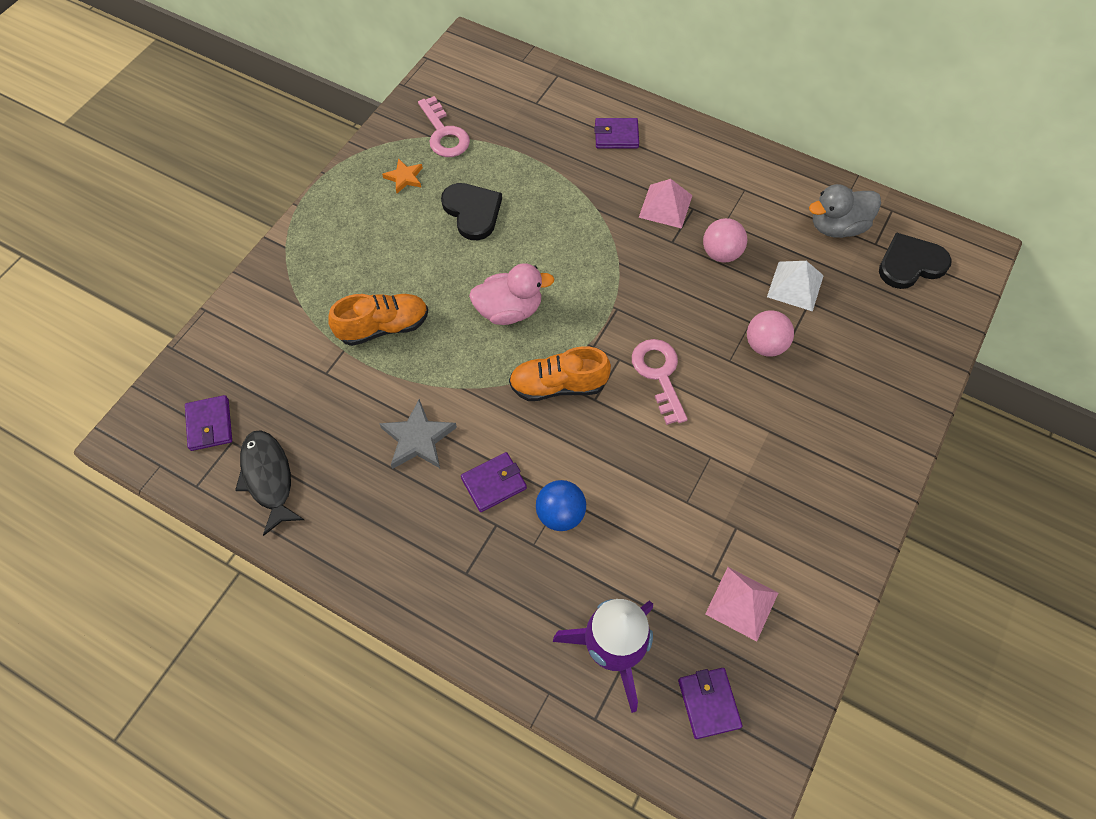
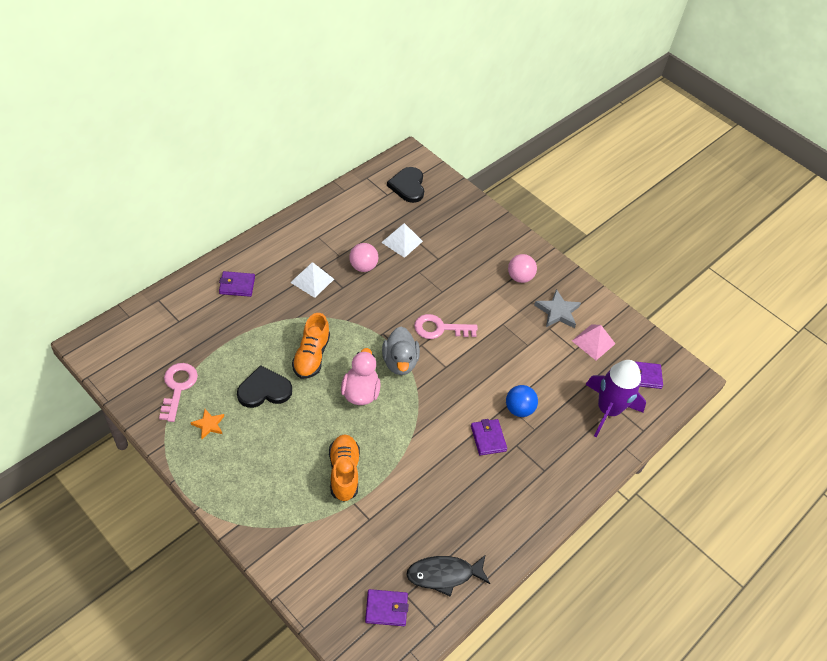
camera: 80 degrees left, 10 degrees down
grey star [379,399,457,469] -> grey star moved to [534,289,581,328]
pink key [418,96,470,157] -> pink key turned 75 degrees counterclockwise [159,363,198,422]
orange shoe [509,346,611,401] -> orange shoe moved to [292,313,330,379]
purple wallet [594,118,639,148] -> purple wallet turned 75 degrees clockwise [219,271,255,297]
pink pyramid [639,179,693,229] -> white pyramid [290,262,334,298]
pink ball [747,311,794,357] -> pink ball moved to [508,254,537,283]
grey duck [809,184,881,238] -> grey duck moved to [382,327,420,375]

